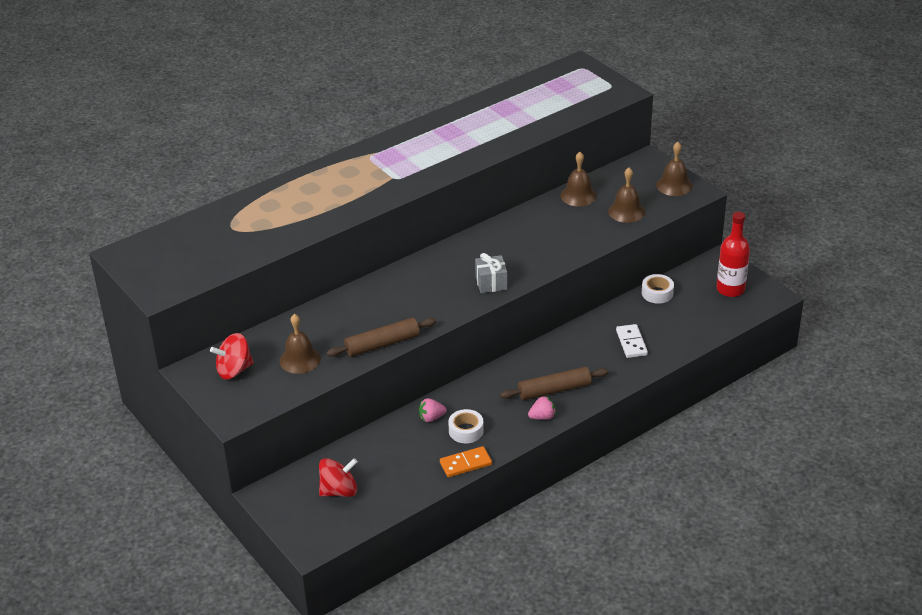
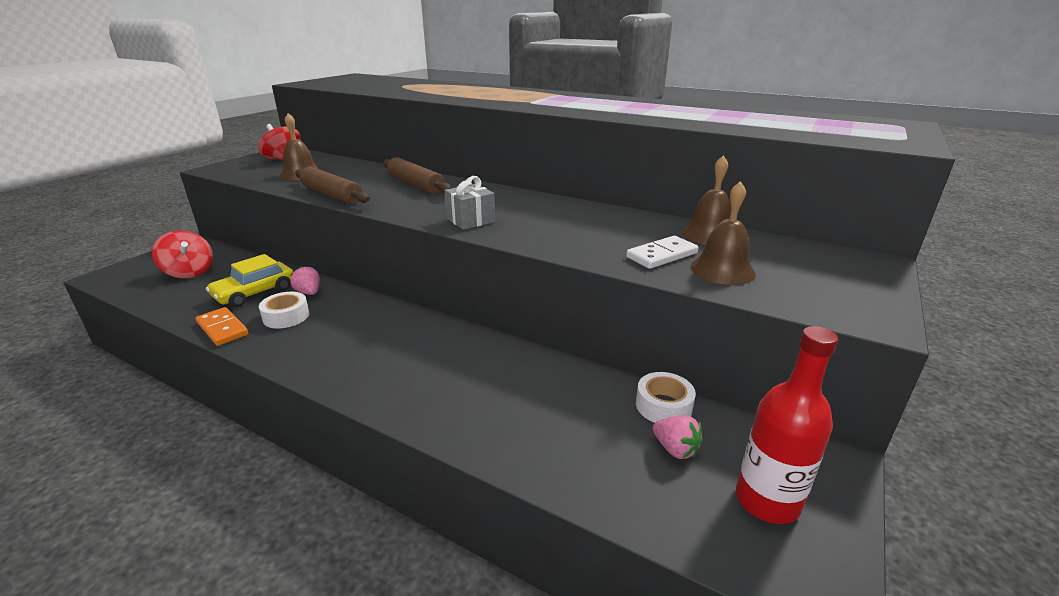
camera: 65 degrees right, 10 degrees down
brown rolling pin [500,367,609,400] -> brown rolling pin moved to [383,157,451,194]
pink strawberry [528,396,556,420] -> pink strawberry moved to [653,415,703,459]
white domino [616,324,648,358] -> white domino moved to [626,236,699,269]
brown bell [656,142,693,196] -> none
none -> yellow car [206,254,294,307]

